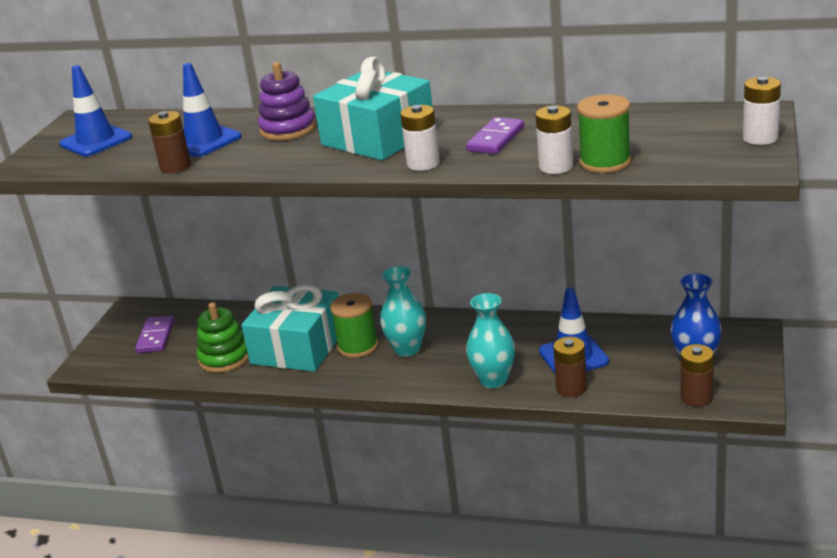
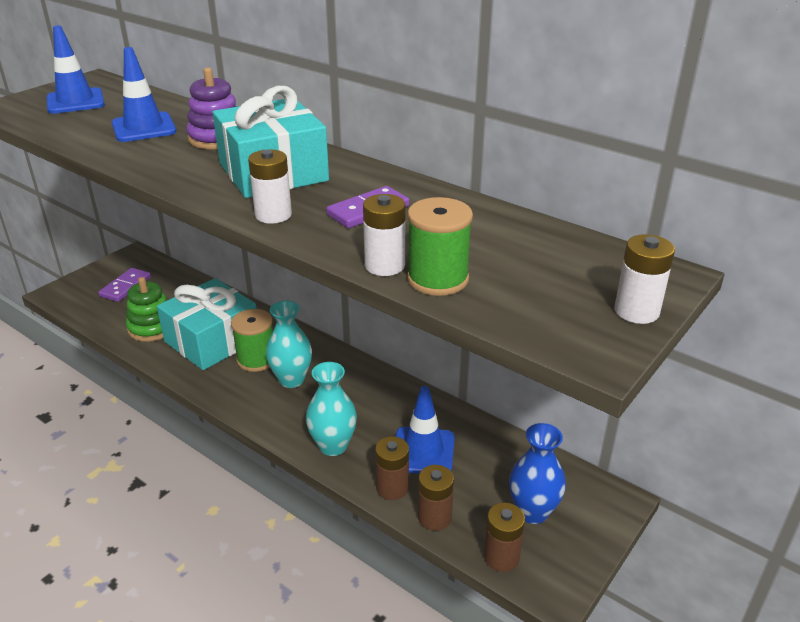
camera: 20 degrees right, 5 degrees up
brown battery [148,111,191,174] -> brown battery moved to [418,465,454,531]

